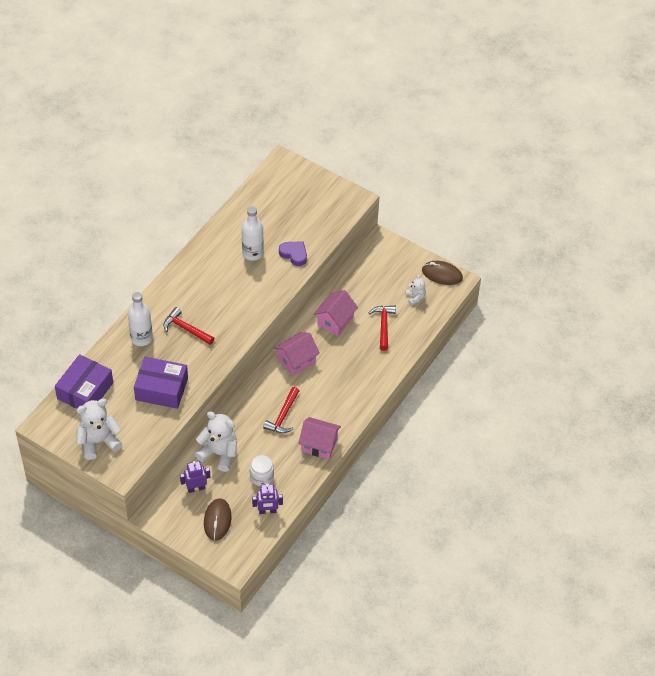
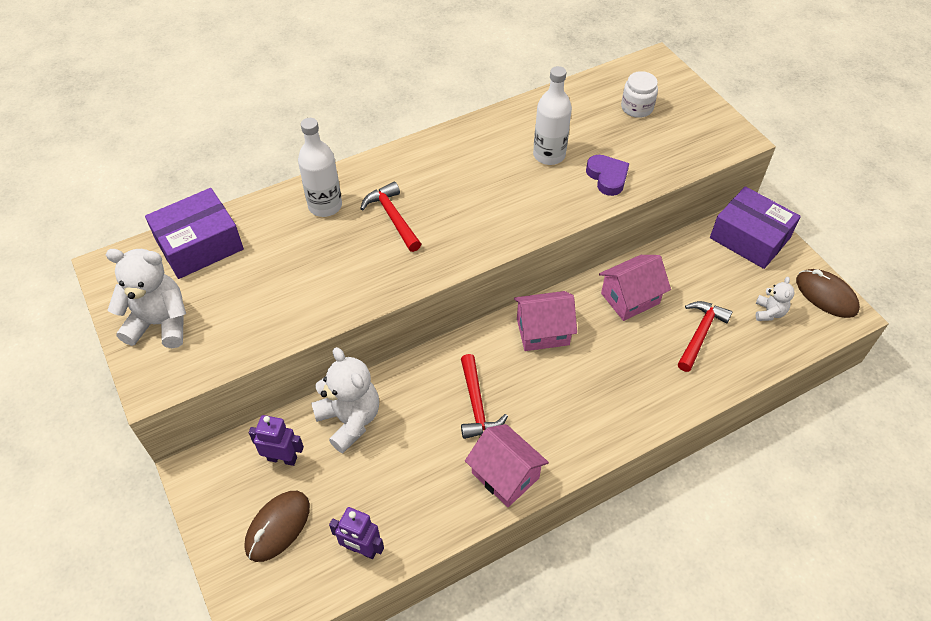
camera: 30 degrees right, 0 degrees up
purple box [134,357,188,409] -> purple box moved to [710,186,801,269]
white jar [250,455,274,486] -> white jar moved to [621,71,658,118]
red hammer [263,387,299,433] -> red hammer turned 60 degrees counterclockwise [461,354,508,439]

